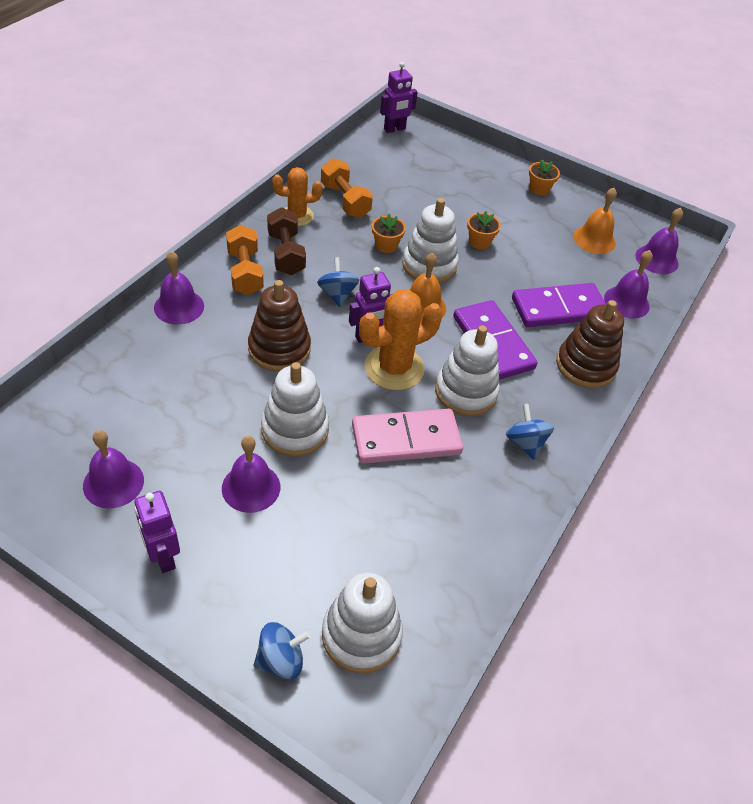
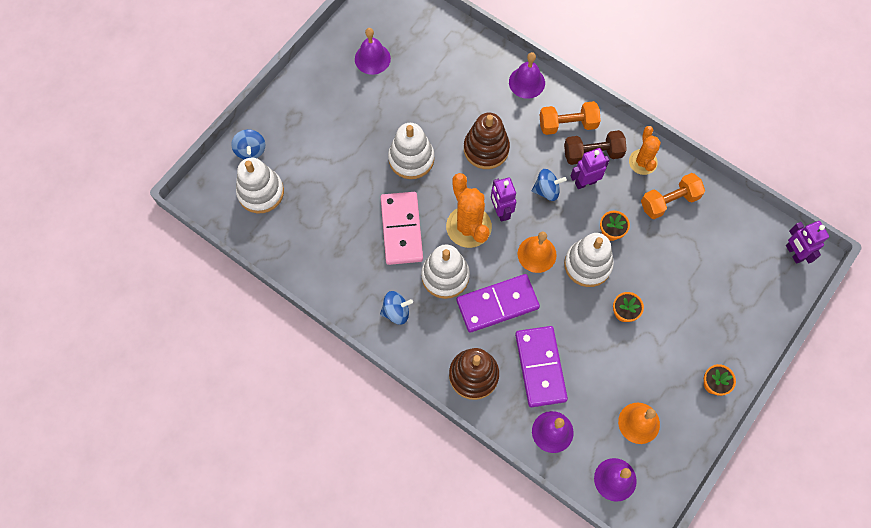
camera: 100 degrees right, 20 degrees up
purple robot [135,491,180,573] -> purple robot moved to [570,148,610,189]
purple bell [222,436,280,513] -> none

